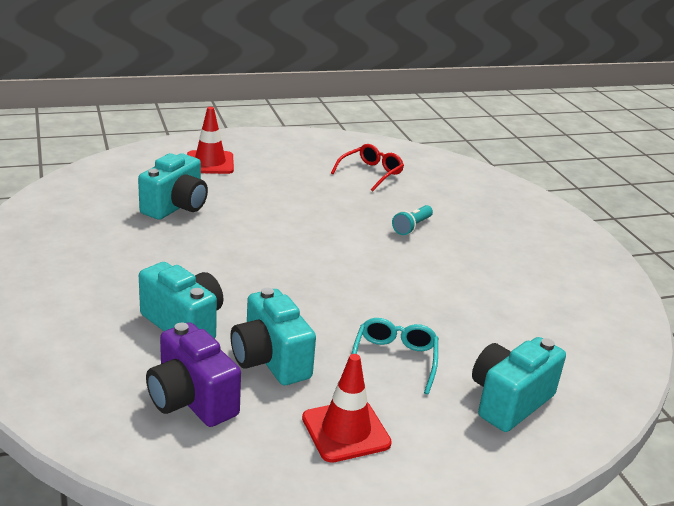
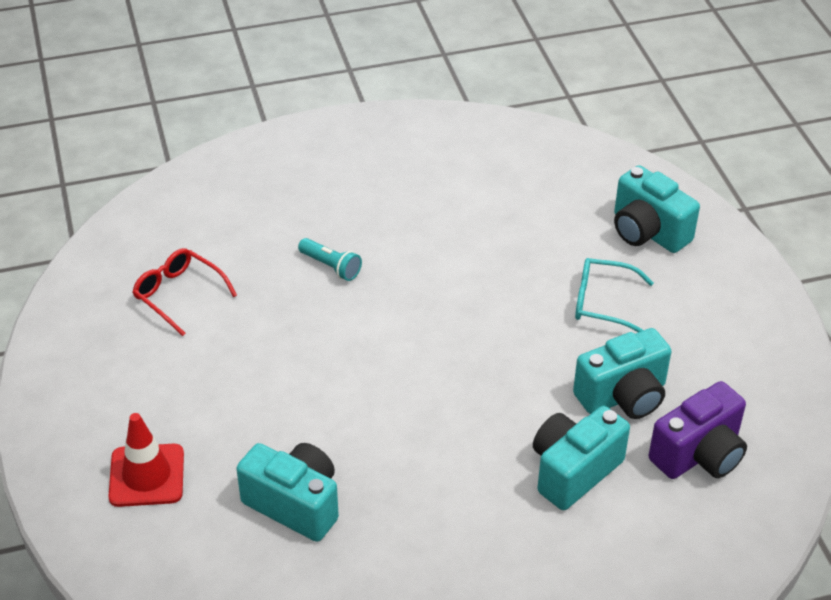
camera: 85 degrees left, 15 degrees up
red traffic cone [302,354,392,463] -> none

